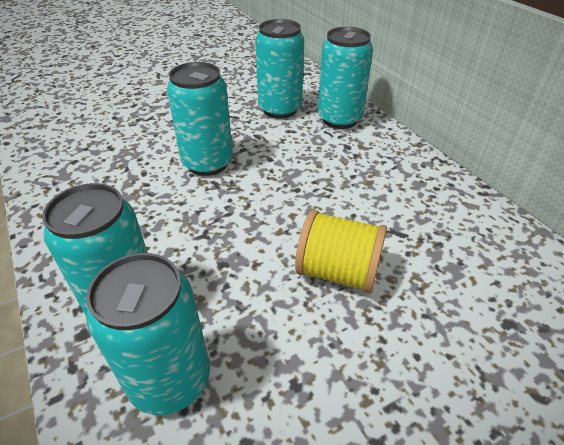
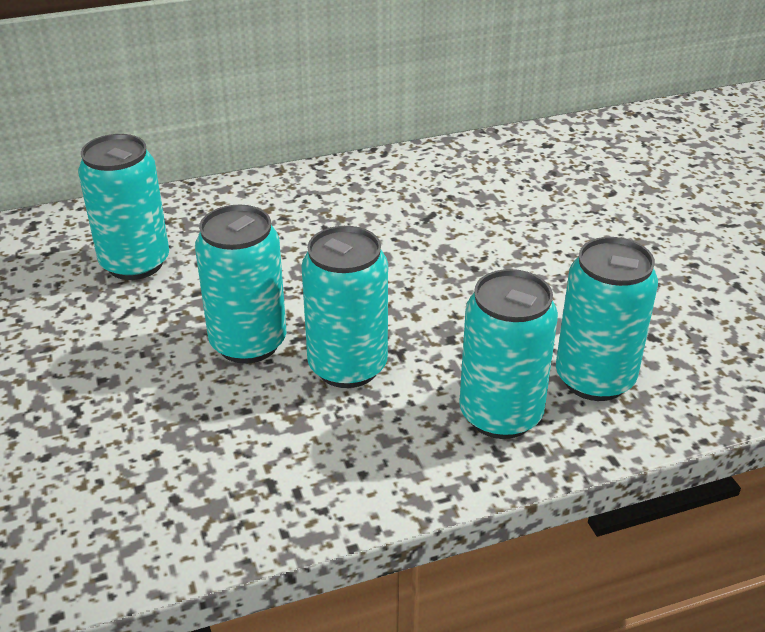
camera: 80 degrees left, 5 degrees down
yellow spool [295,210,387,293] -> none
turquoise can [318,27,373,129] -> turquoise can moved to [301,226,388,388]

